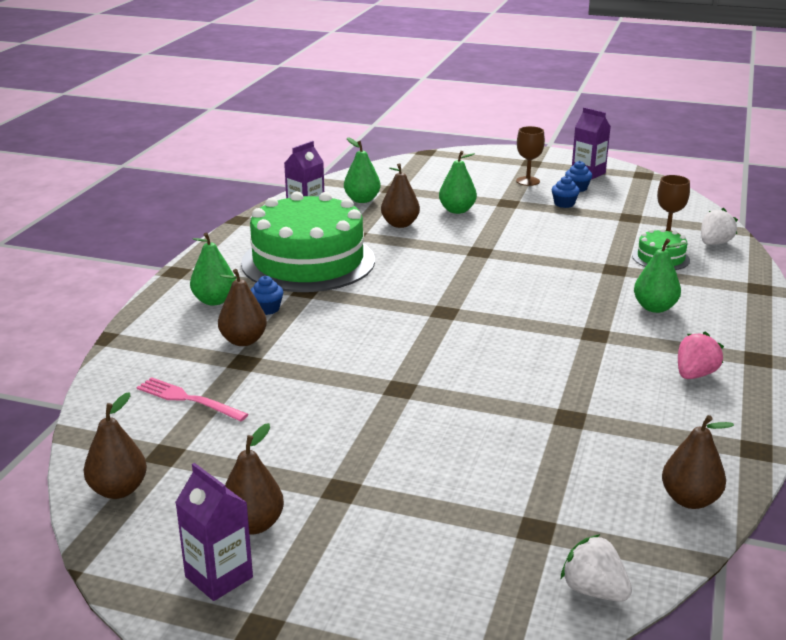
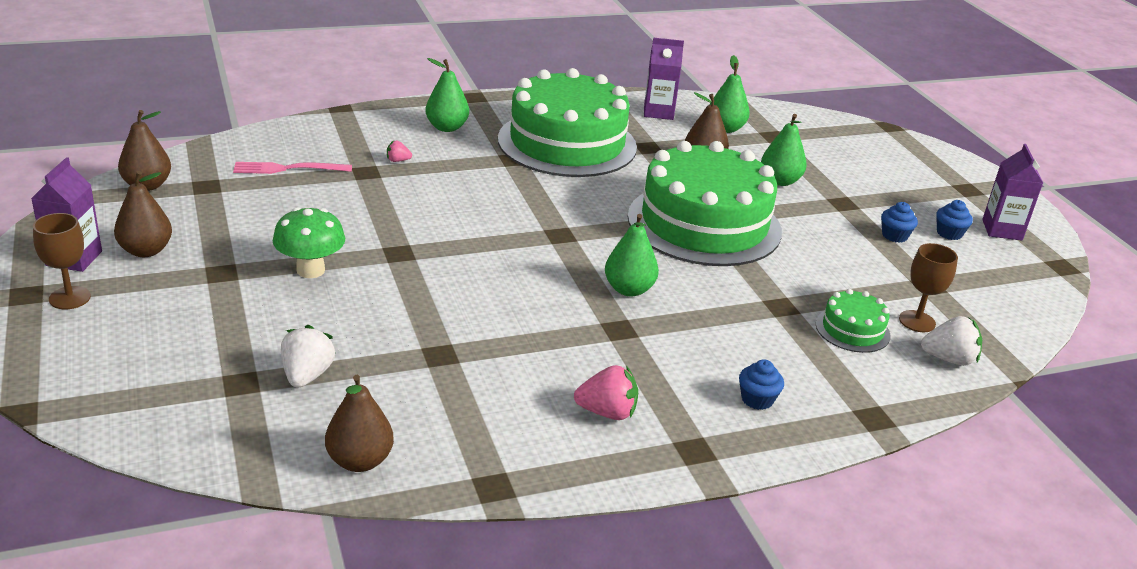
camera: 50 degrees right, 5 degrees up
pink fork [137,377,248,422] -> pink fork turned 90 degrees counterclockwise [233,162,352,174]
brown pear [218,269,267,346] -> pink strawberry [387,141,412,162]
blue cupcake [250,276,283,315] -> blue cupcake moved to [739,359,784,410]
brown goblet [516,126,545,186] -> brown goblet moved to [33,213,91,309]
white strawberry [561,534,632,602] -> white strawberry moved to [281,325,336,388]
green pear [634,239,686,313] -> green pear moved to [605,214,659,296]
none -> green mushroom [273,207,345,278]
none -> green cake [628,141,782,266]

